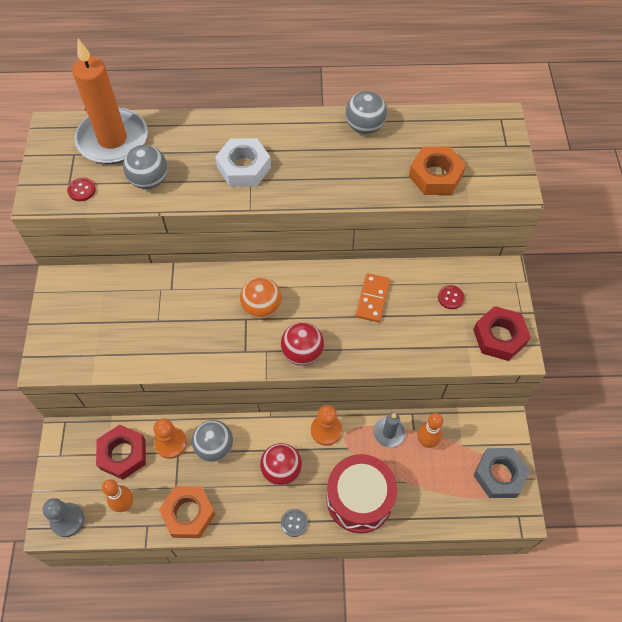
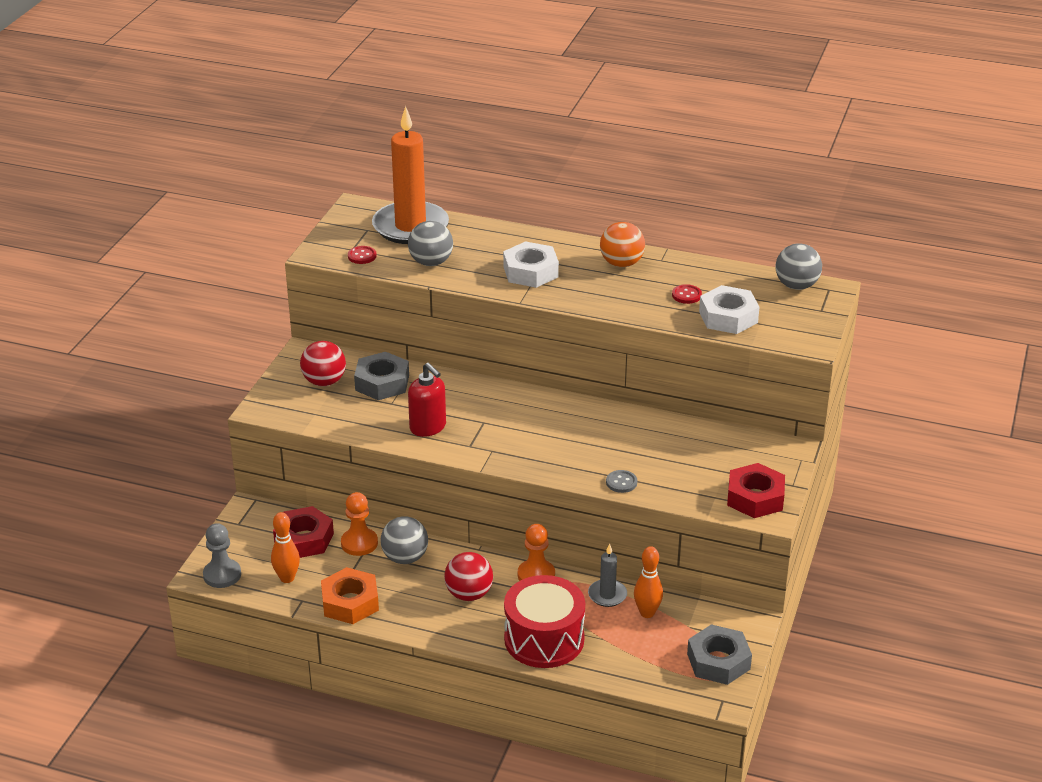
camera: 20 degrees right, 25 degrees down
orange ball [240,277,282,319] -> orange ball moved to [600,222,645,267]
red ball [281,322,324,366] -> red ball moved to [300,341,346,386]
grey button [281,509,308,537] -> grey button moved to [606,470,637,493]
grey ball [345,91,387,134] -> grey ball moved to [776,243,822,290]
orange domino [355,273,390,322] -> none
orange nut [409,146,466,195] -> white nut [699,285,760,334]
red button [438,285,464,309] -> red button moved to [672,284,702,304]
none -> grey nut [354,352,409,400]
none -> red soap dispenser [408,363,446,437]

